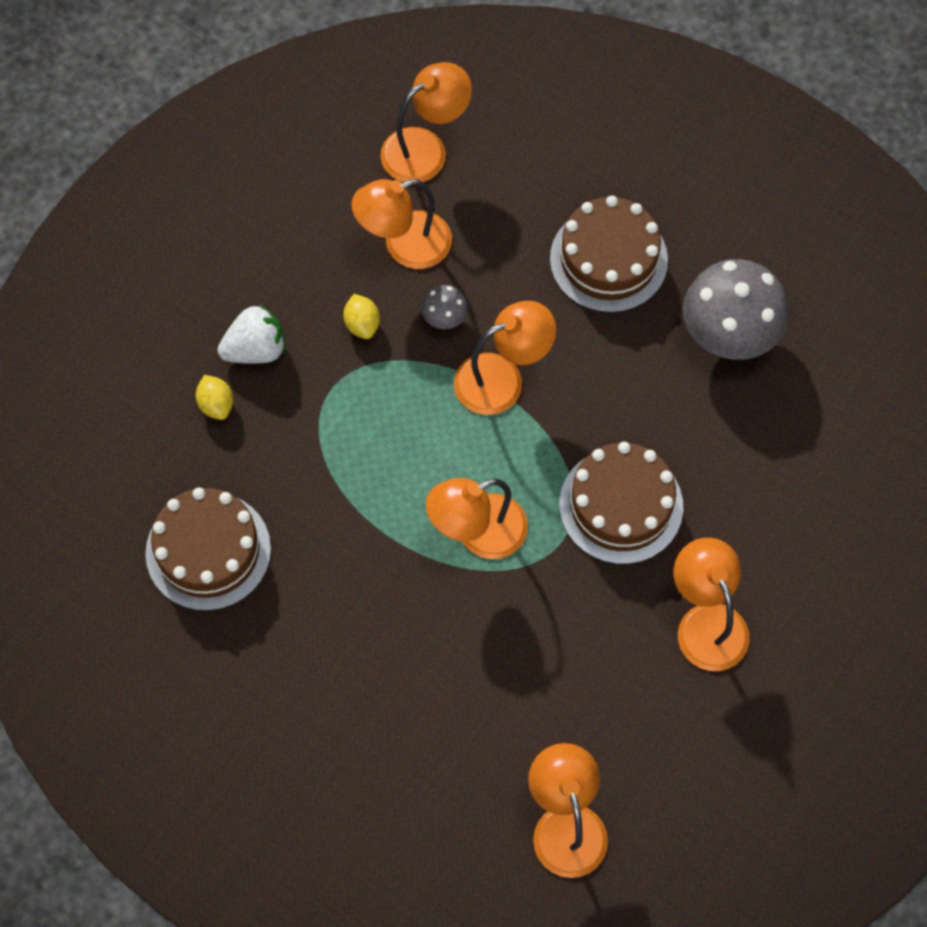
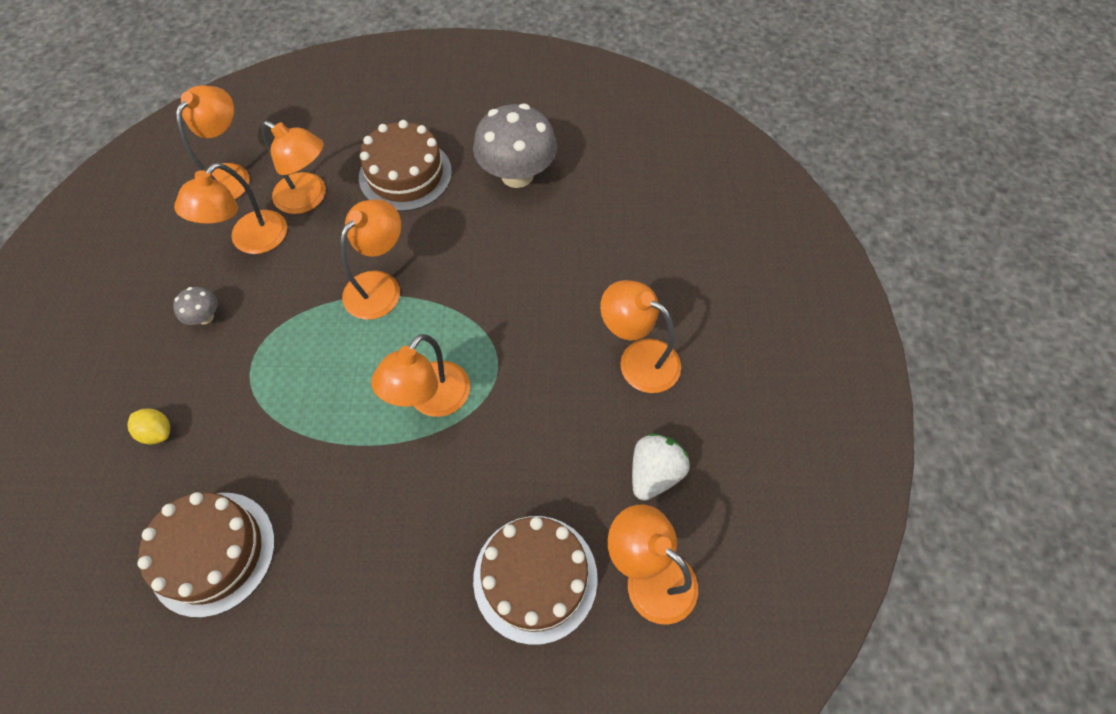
camera: 35 degrees left, 5 degrees down
white strawberry [217,305,285,364] -> white strawberry moved to [632,433,690,501]
yellow lemon [343,294,380,339] -> none
grey mushroom [421,285,468,329] -> grey mushroom moved to [173,287,218,325]
brown cake [559,442,683,564] -> brown cake moved to [473,516,598,645]
none -> orange lamp [261,121,326,214]

